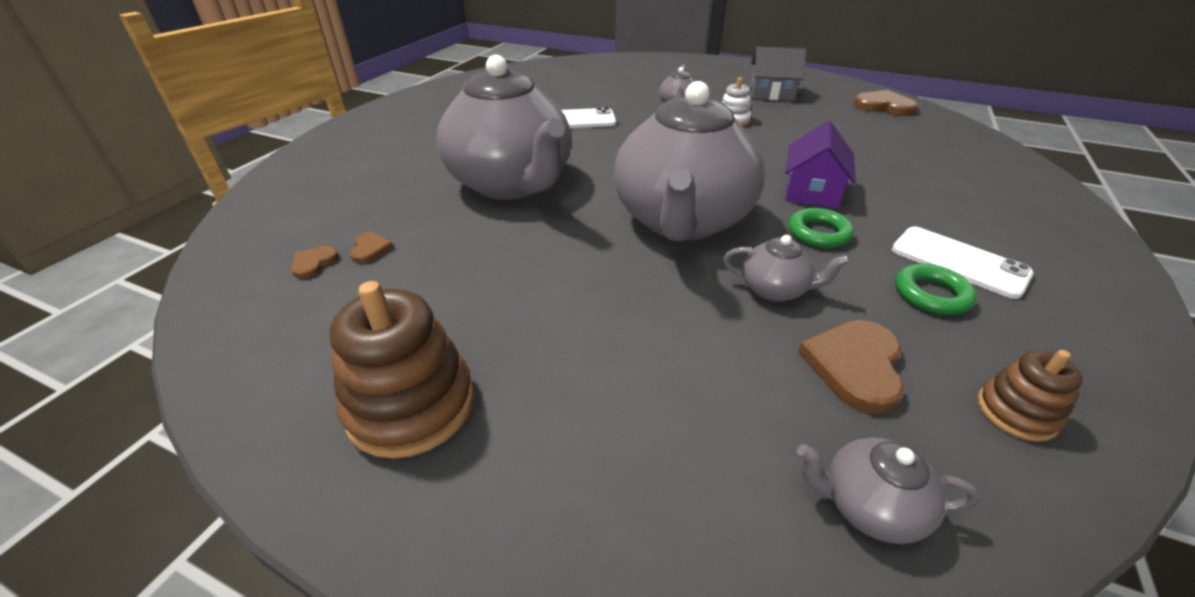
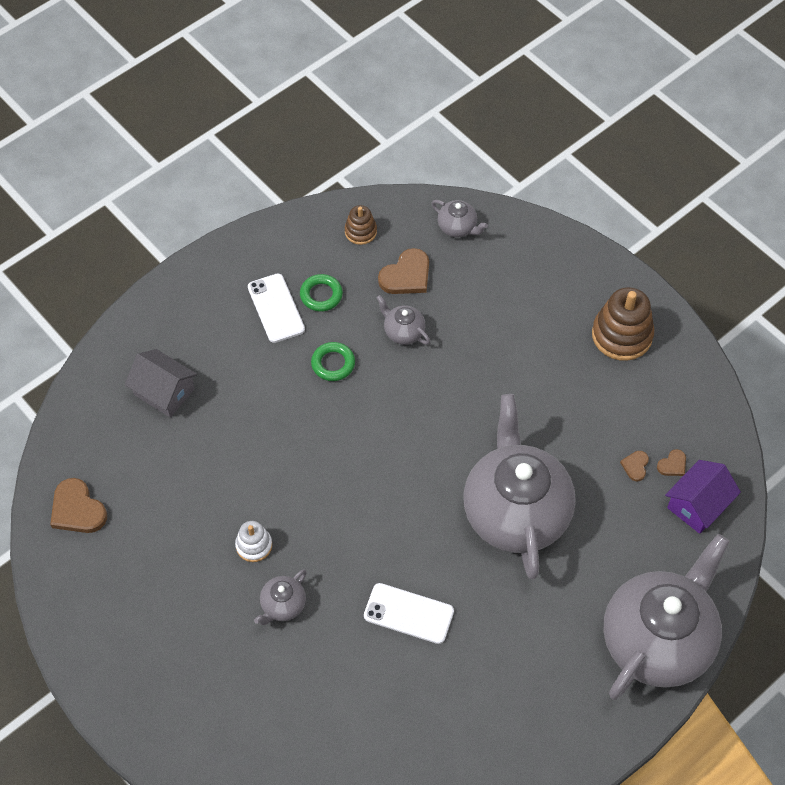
camera: 155 degrees left, 20 degrees up
grey teapot [614,81,765,241] -> grey teapot moved to [603,534,730,700]
grey house [750,47,806,101] -> grey house moved to [125,349,197,417]
purple house [785,121,856,209] -> purple house moved to [665,460,741,534]

